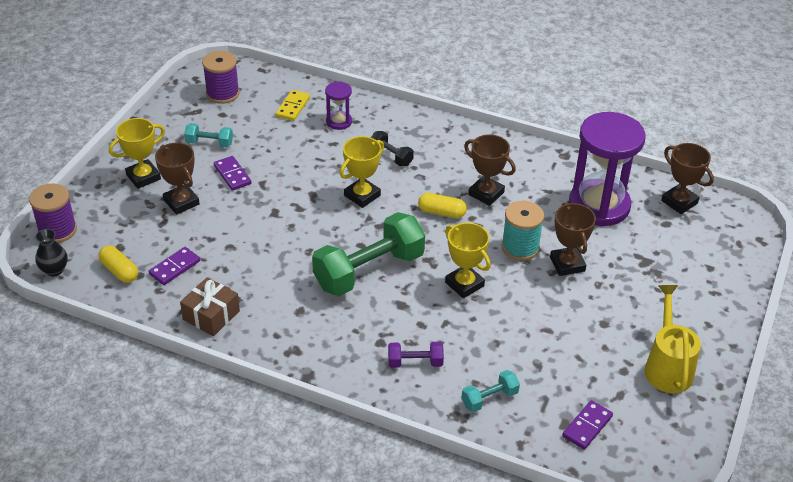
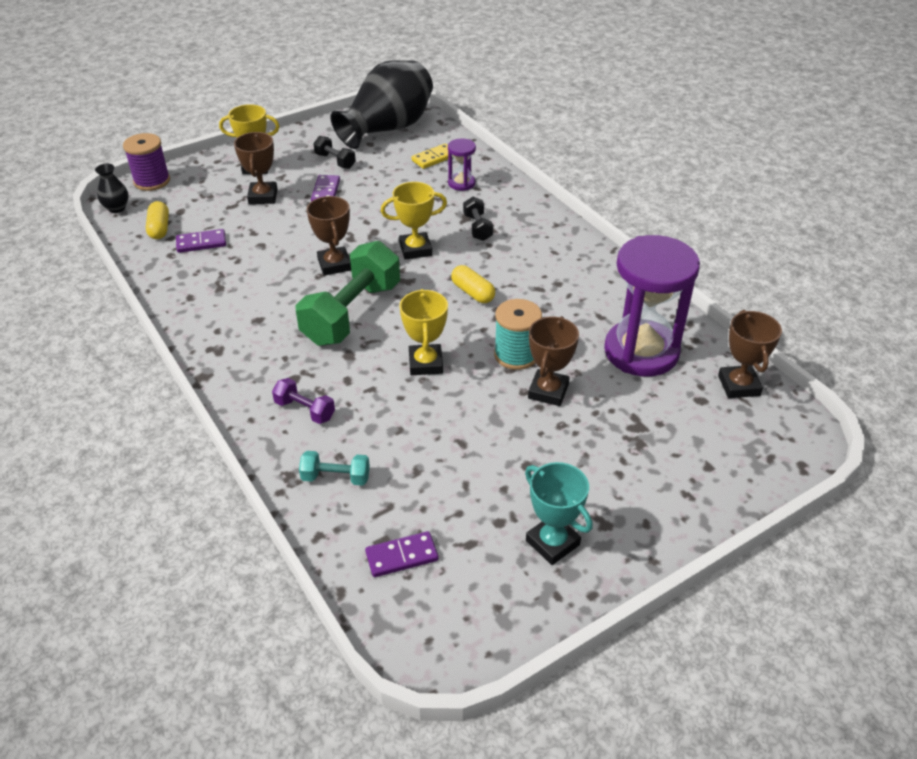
camera: 35 degrees right, 0 degrees up
brown gift [180,277,240,336] -> none
turquoise dumbbell [184,123,233,147] -> black dumbbell [313,136,356,169]
purple spool [202,51,240,104] -> black vase [330,60,433,149]
green dumbbell [312,212,425,296] -> green dumbbell turned 60 degrees counterclockwise [296,241,400,346]
brown trophy [464,134,516,206] -> brown trophy moved to [307,196,351,276]
yellow watering can [644,285,701,393] -> turquoise trophy [525,462,593,565]

